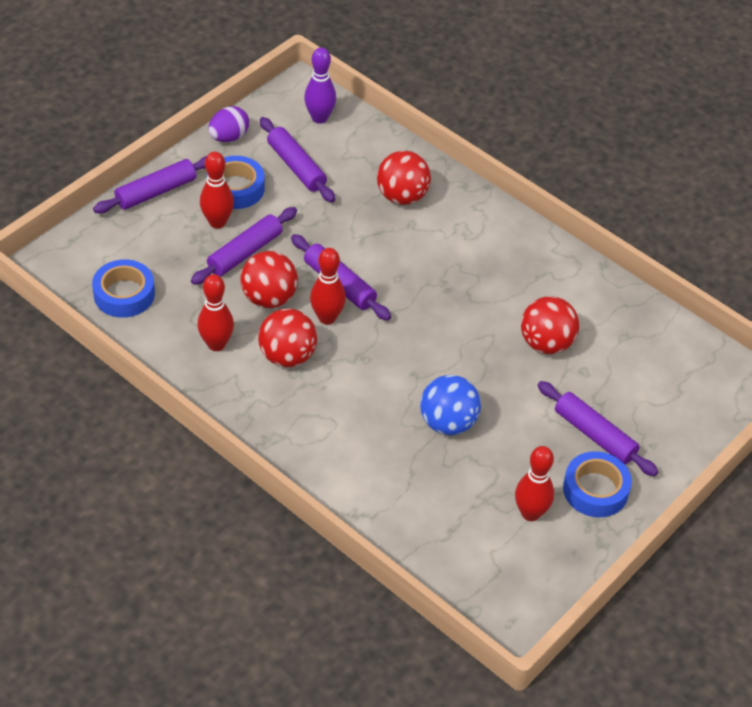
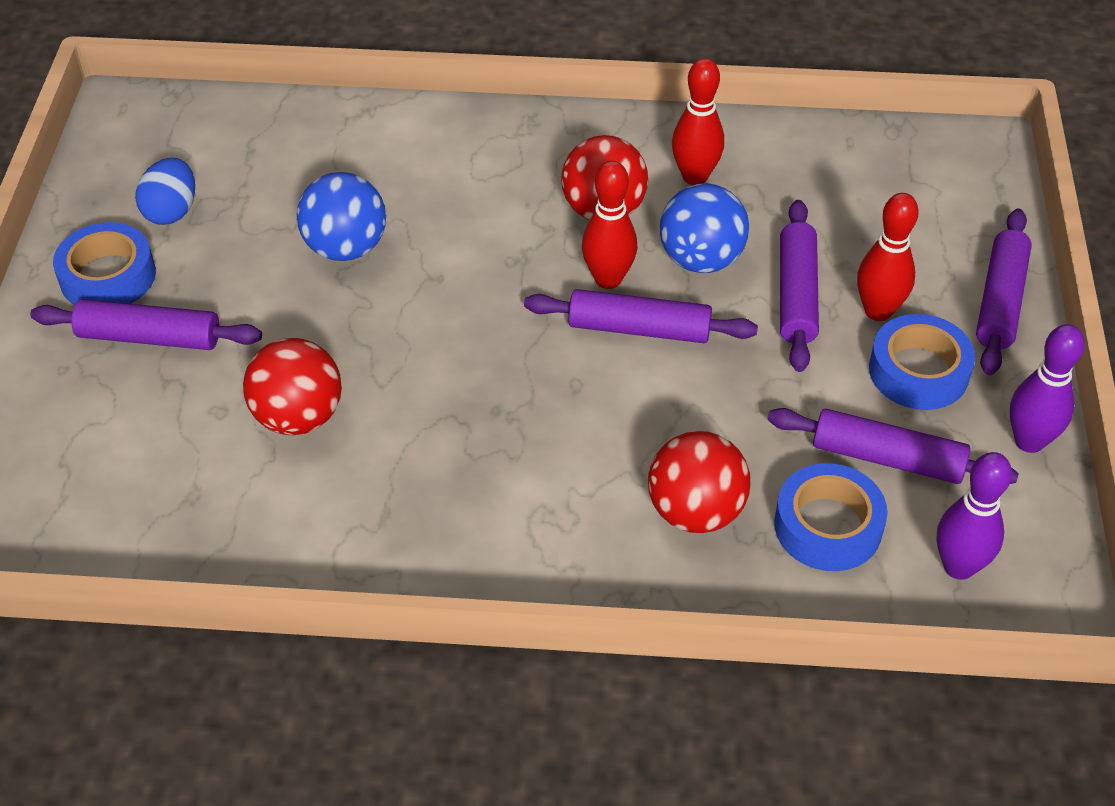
camera: 145 degrees right, 0 degrees up
blue tape [92,259,155,318] -> blue tape moved to [774,463,888,571]
purple egg [208,106,249,142] -> purple bowling pin [1010,324,1085,453]
red ball [240,251,298,308] -> blue ball [660,183,749,273]
red bowling pin [515,446,554,521] -> blue egg [135,158,195,225]

